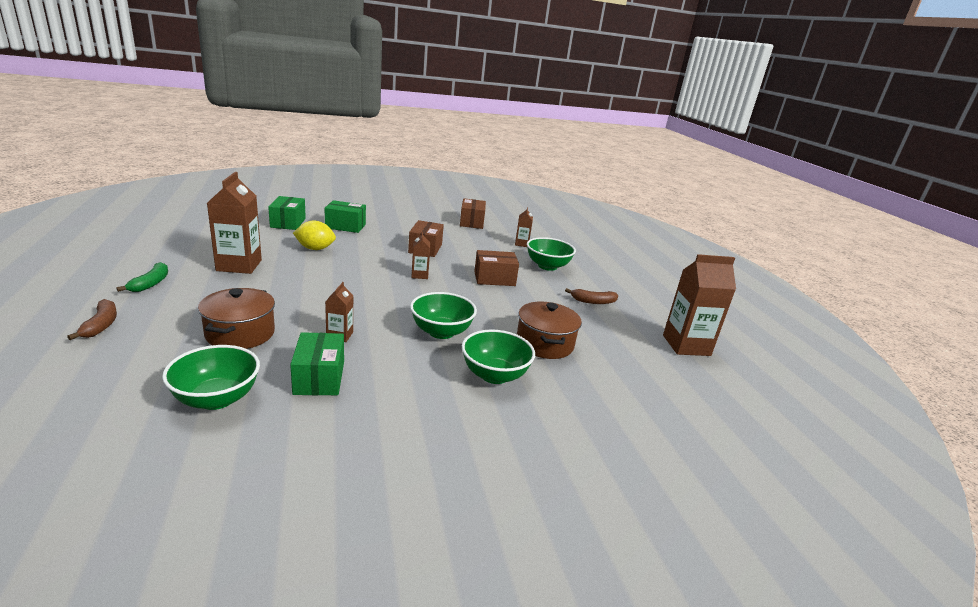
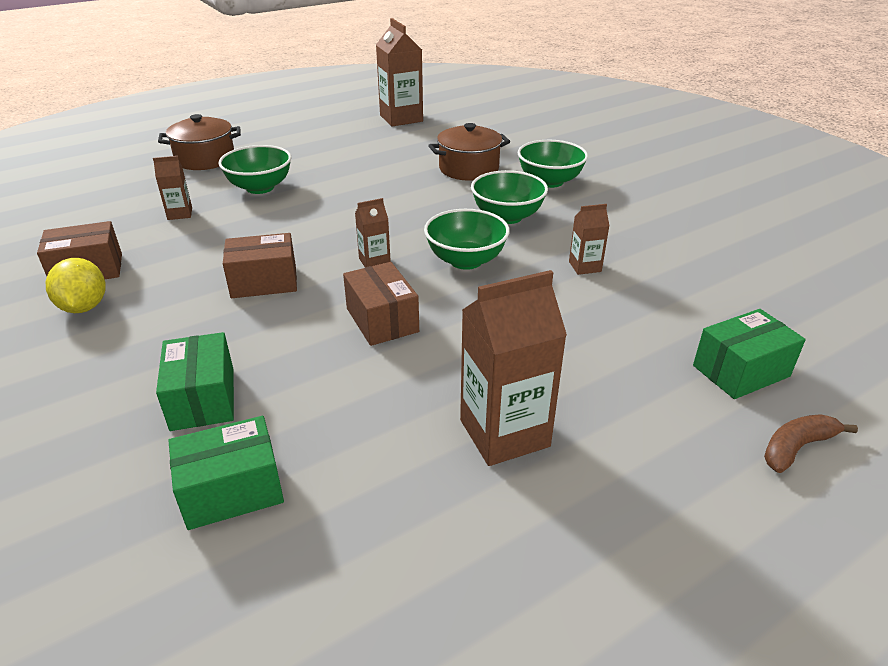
camera: 105 degrees left, 10 degrees up
green banana [116,262,168,292] -> none
green bowl [162,345,260,410] -> green bowl moved to [424,209,510,270]
brown pot [198,288,275,349] -> brown pot moved to [158,114,241,170]
green box [290,332,344,395] -> green box moved to [693,309,806,399]
yellow lemon [293,221,336,250] -> yellow lemon moved to [46,258,106,313]
brown box [474,250,519,286] -> brown box moved to [343,262,419,346]
brown banana [565,288,618,304] -> none

